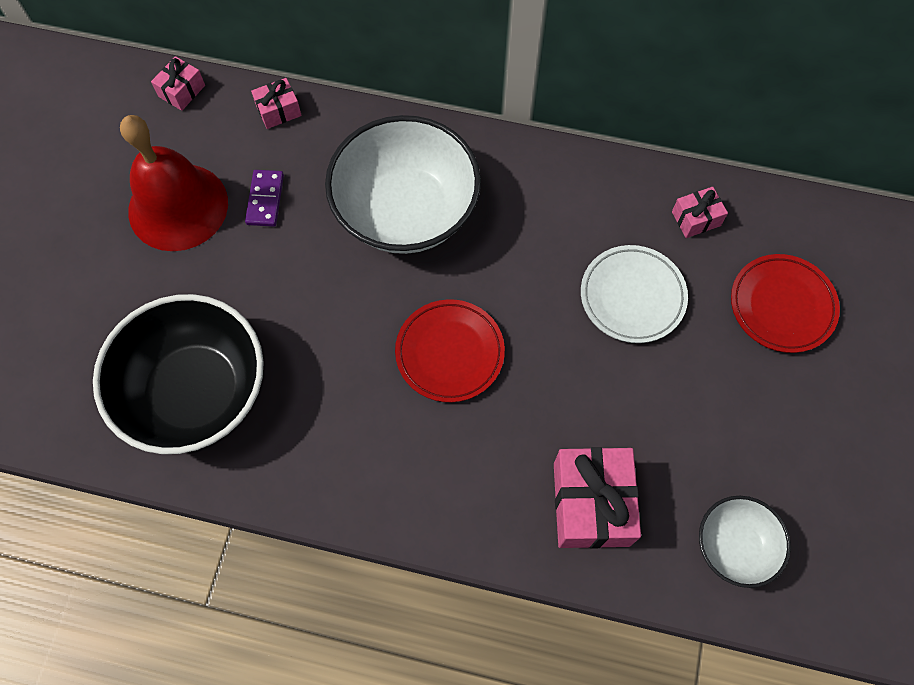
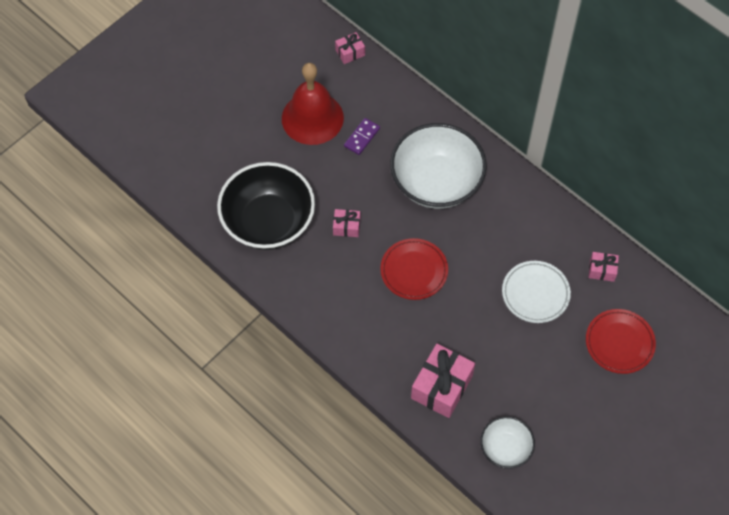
camera: 30 degrees right, 5 degrees down
pink gift [251,78,302,129] -> pink gift moved to [333,209,360,237]

